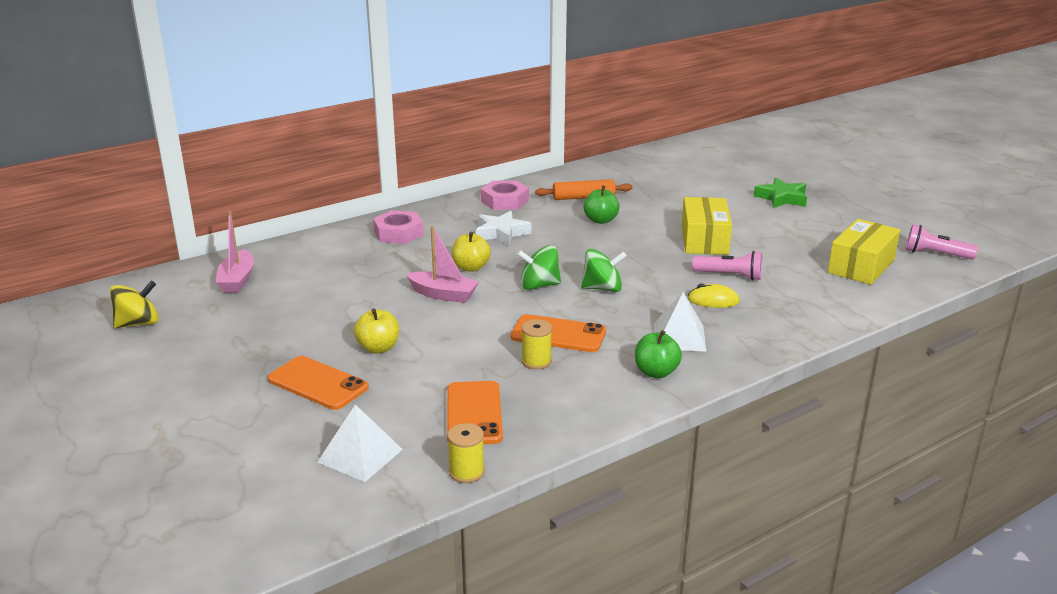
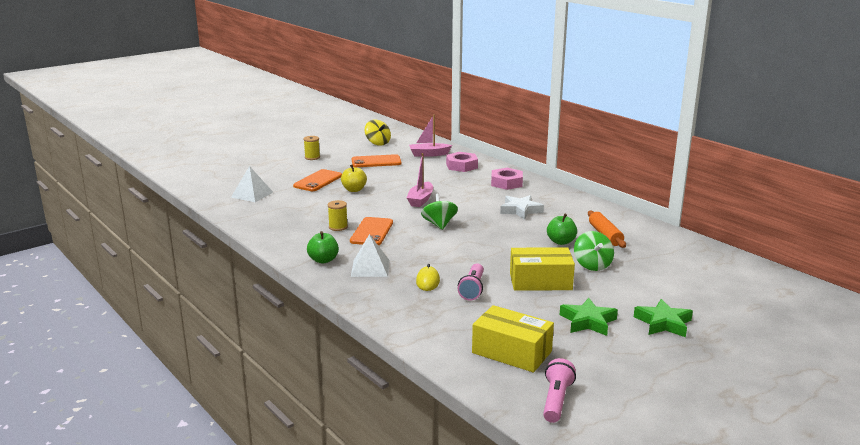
camera: 85 degrees right, 5 degrees down
orange phone [447,381,503,444] -> orange phone moved to [352,154,402,167]
yellow spool [447,423,485,483] -> yellow spool moved to [303,136,320,160]
yellow apple [452,232,491,272] -> none
pink nut [481,180,529,210] -> pink nut moved to [446,152,478,172]
green spinning top [581,249,627,292] -> green spinning top moved to [574,231,614,271]
none -> green star [560,298,618,336]

